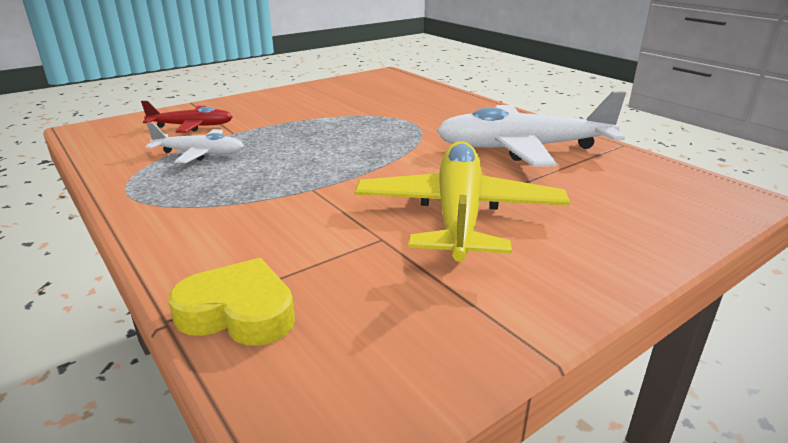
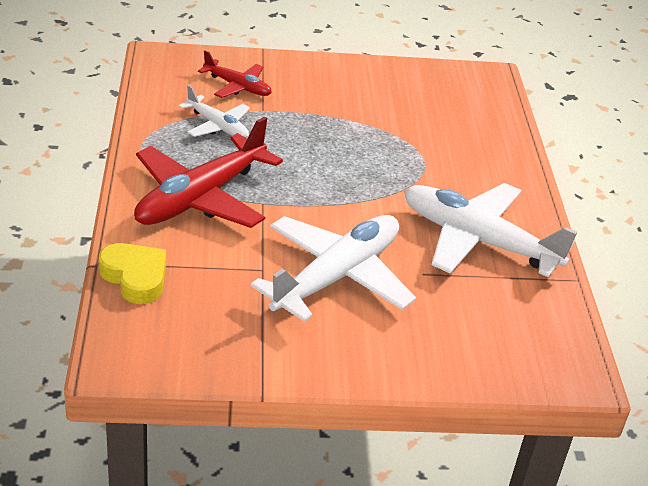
camera: 30 degrees right, 10 degrees up
yellow plane [354,141,570,262] -> white plane [251,215,416,322]
none -> red plane [134,116,283,228]

